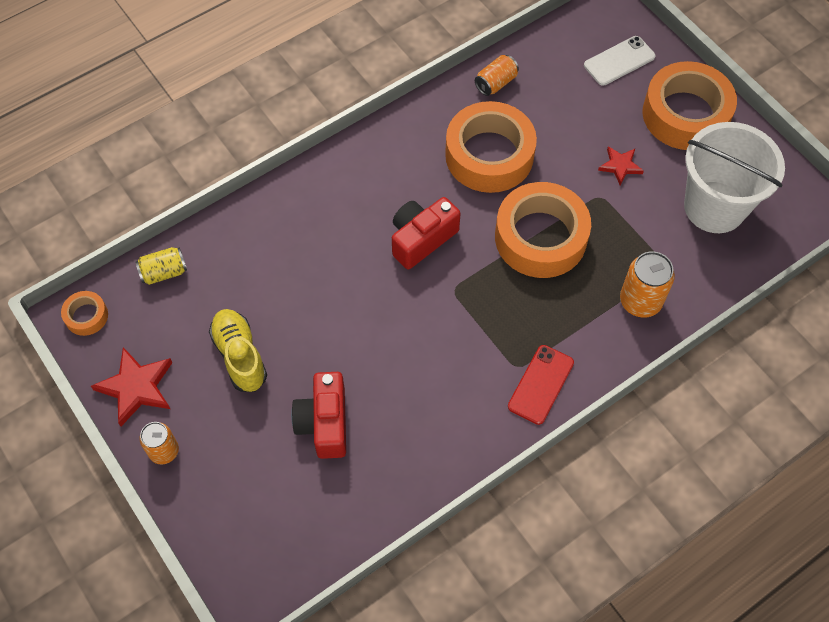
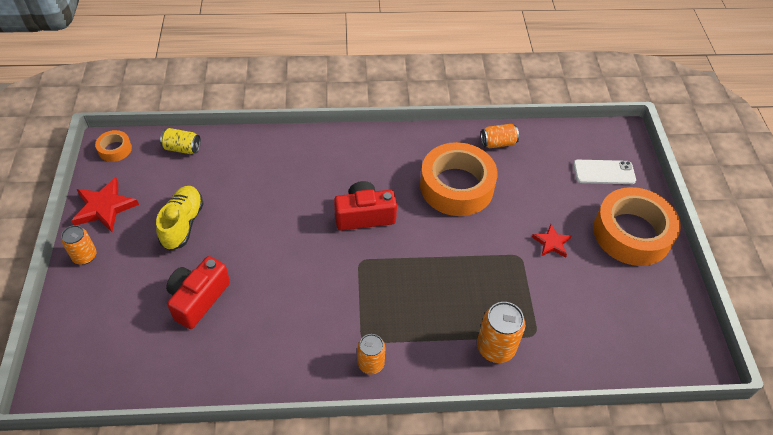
camera: 30 degrees right, 10 degrees down
orange tape [495,182,591,278] -> none
red phone [508,345,574,425] -> orange can [357,334,386,374]
white bucket [684,122,785,233] -> none

